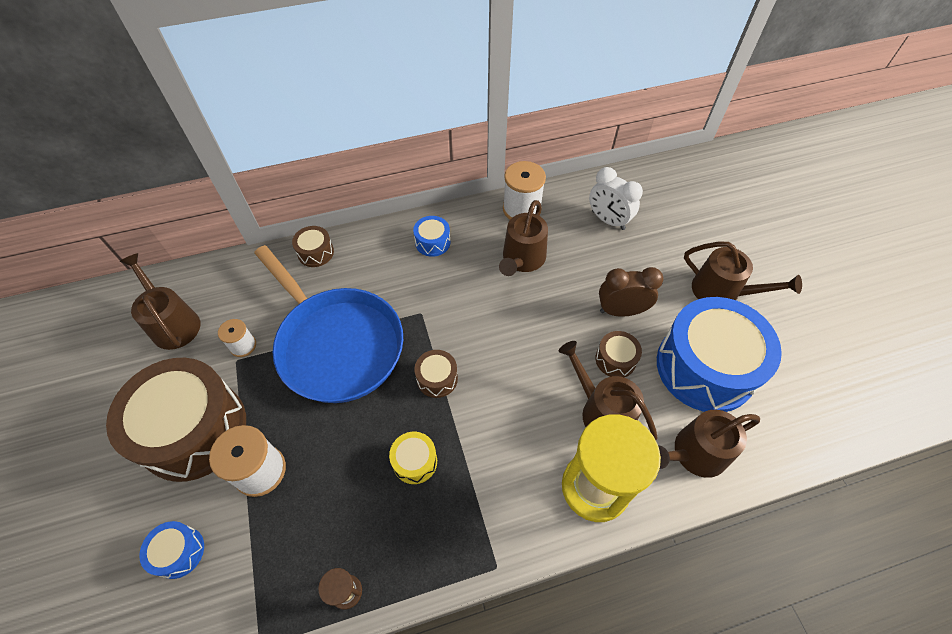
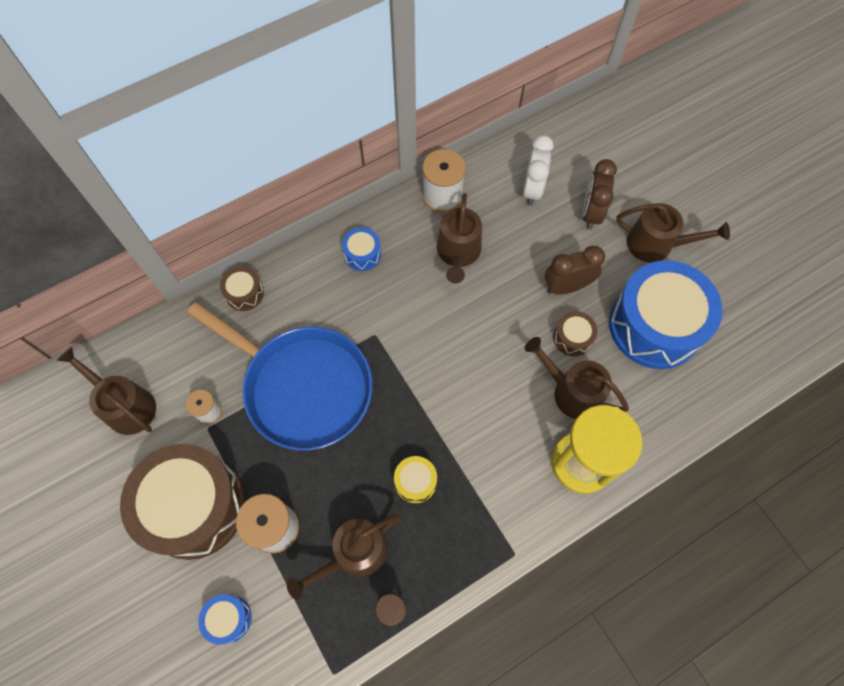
camera: 15 degrees left, 10 degrees up
brown drum [414,350,458,398] -> none
white clock [589,167,643,230] -> white clock turned 105 degrees counterclockwise [523,135,554,206]
brown watering can [658,410,760,478] -> brown watering can moved to [286,514,401,600]
none -> brown clock [582,159,617,230]

